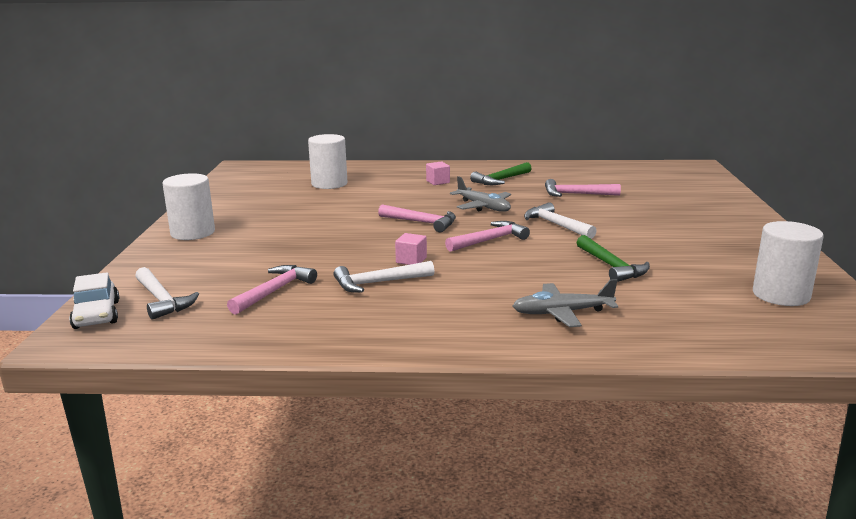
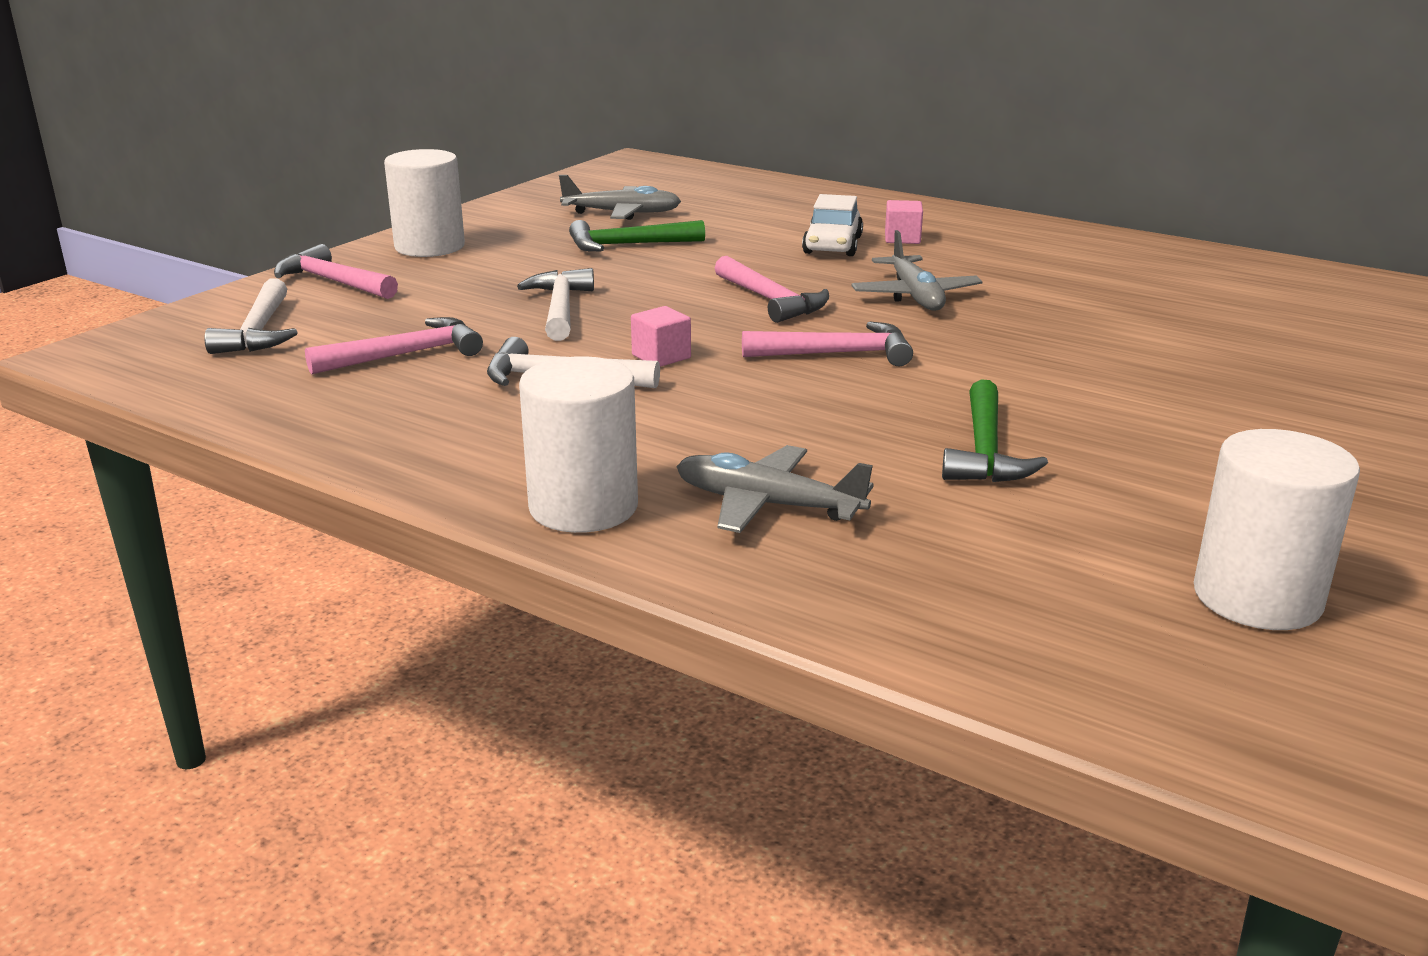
camera: 30 degrees right, 5 degrees up
white car [69,272,119,329] -> white car moved to [802,194,863,256]
white cylinder [308,134,348,189] -> white cylinder moved to [519,356,638,533]
green hammer [470,162,532,185] -> green hammer moved to [569,220,705,251]
white hammer [524,202,597,239] -> white hammer moved to [517,268,594,341]
pink hammer [545,179,621,197] -> pink hammer moved to [274,244,398,299]
none -> grey plane [559,175,681,220]

